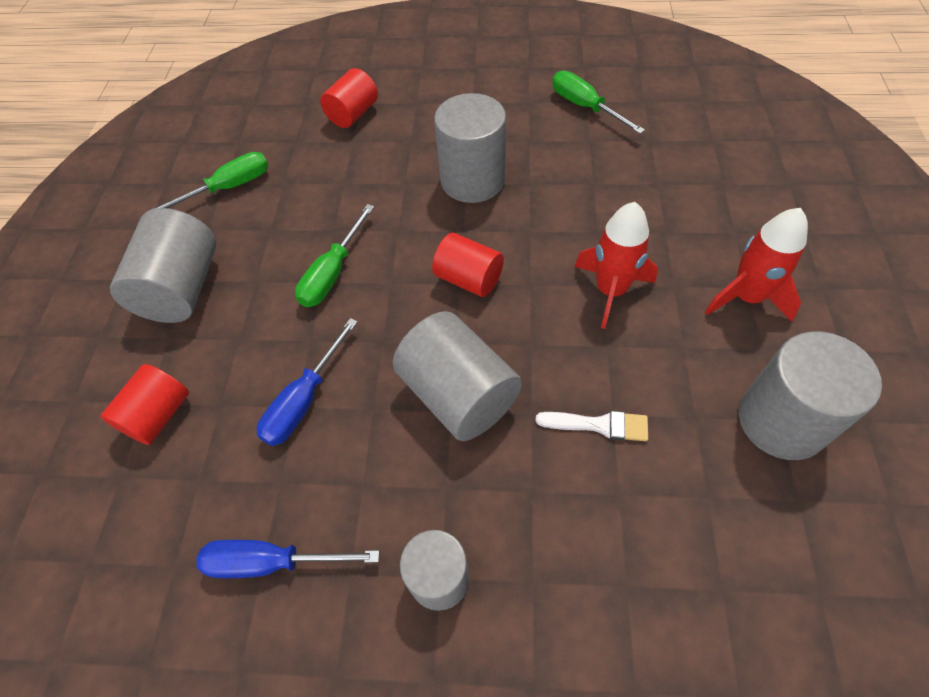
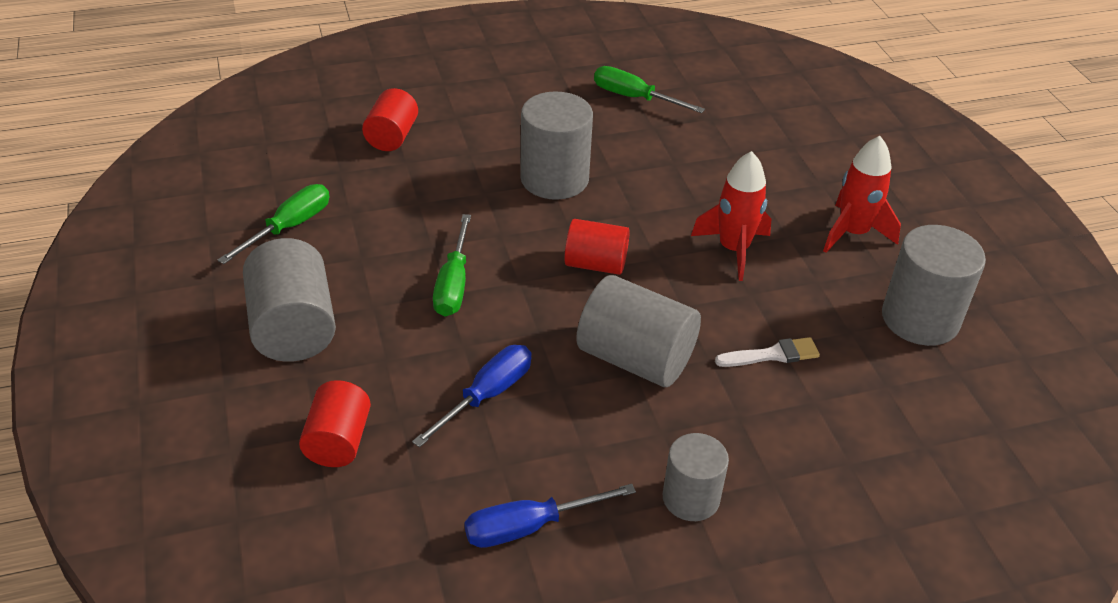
camera: 25 degrees left, 15 degrees down
blue screwdriver [257,318,358,446] -> blue screwdriver turned 150 degrees counterclockwise [412,345,532,447]

